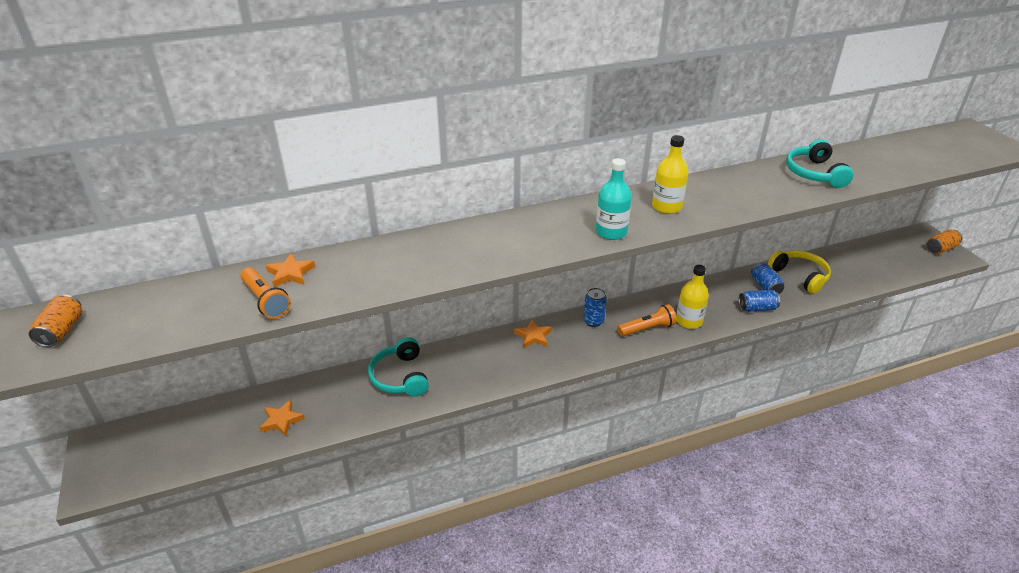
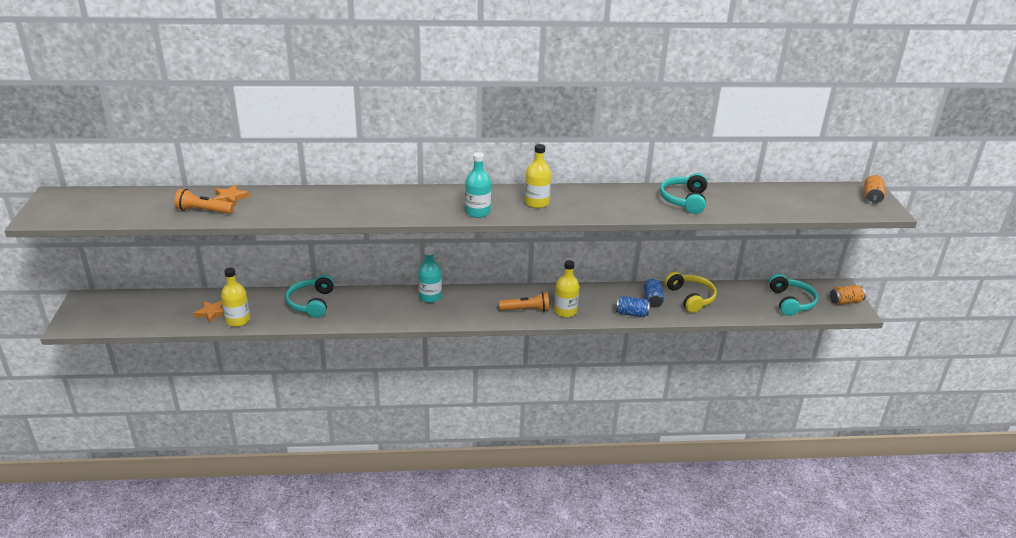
camera: 15 degrees right, 5 degrees down
orange can [29,295,82,347] -> orange can moved to [864,175,885,204]
orange flashlight [240,267,291,319] -> orange flashlight turned 120 degrees clockwise [175,189,234,214]
orange star [514,319,552,348] -> turquoise bottle [418,246,442,303]
blue can [584,288,607,327] -> none
none -> yellow bottle [221,268,250,327]
none -> turquoise headphones [769,274,818,316]

